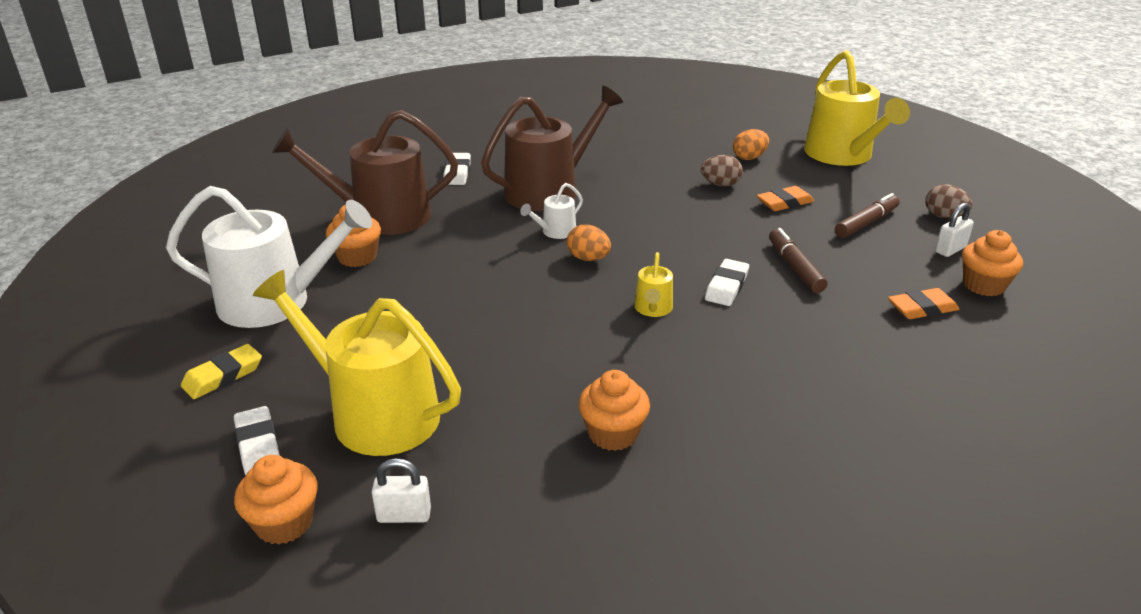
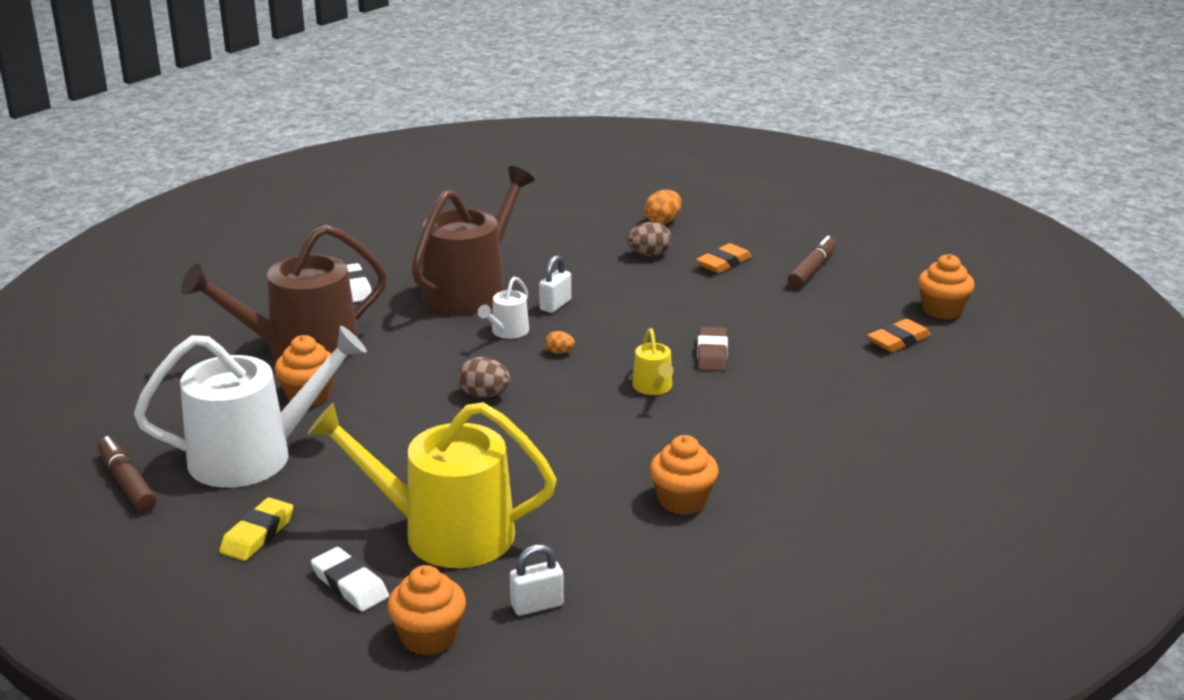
camera: 20 degrees left, 5 degrees down
orange egg [567,225,611,261] -> orange egg [545,331,575,354], size x0.59
white eraser [705,259,749,306] -> brown eraser [697,327,728,371]
brown marker [769,228,827,293] -> brown marker moved to [98,436,157,512]
yellow watering can [804,50,910,166] -> none
brown egg [925,184,972,218] -> brown egg moved to [458,357,511,398]
white padlock [935,203,974,257] -> white padlock moved to [539,255,571,313]

